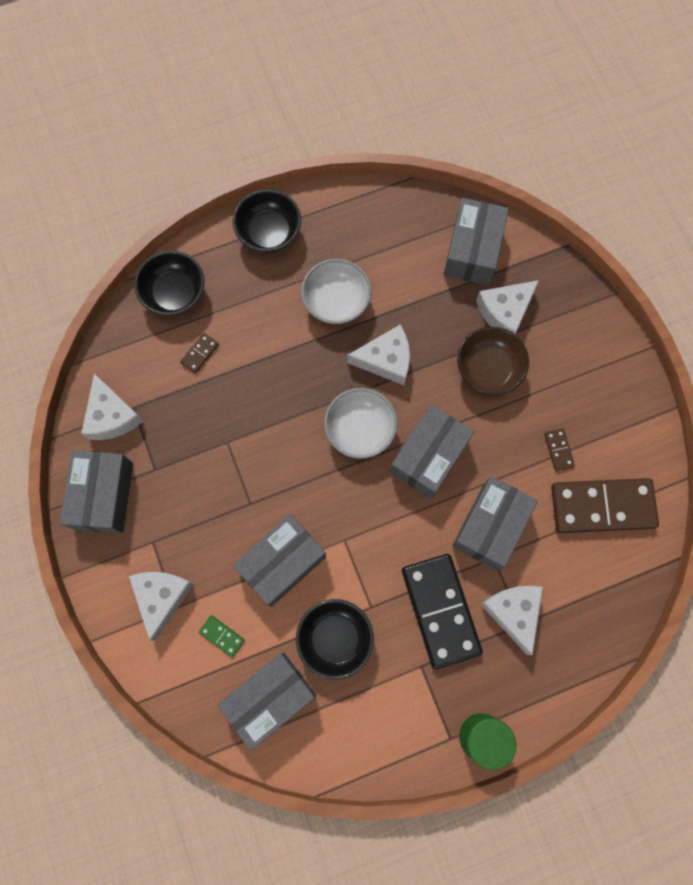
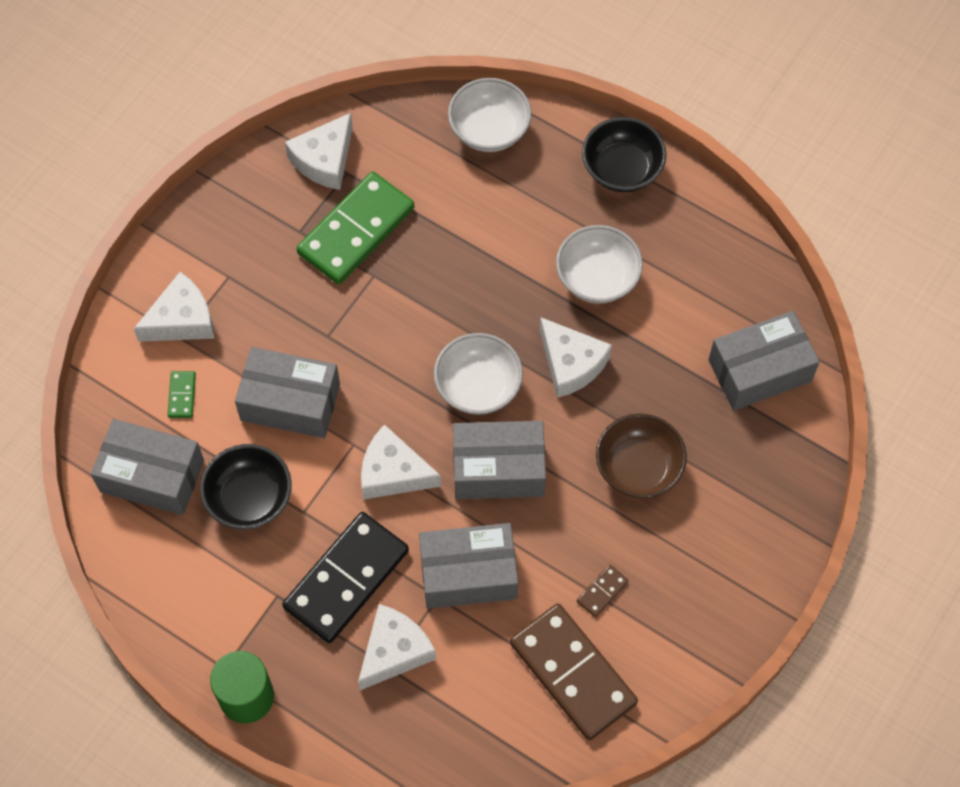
camera: 55 degrees right, 10 degrees down
grey box [60,450,133,534] -> none
black bowl [134,251,205,316] -> white bowl [448,78,532,152]
brown domino [180,333,219,374] -> none
white cheese [476,280,539,334] -> white cheese moved to [361,424,441,499]
none -> green domino [296,172,414,284]

